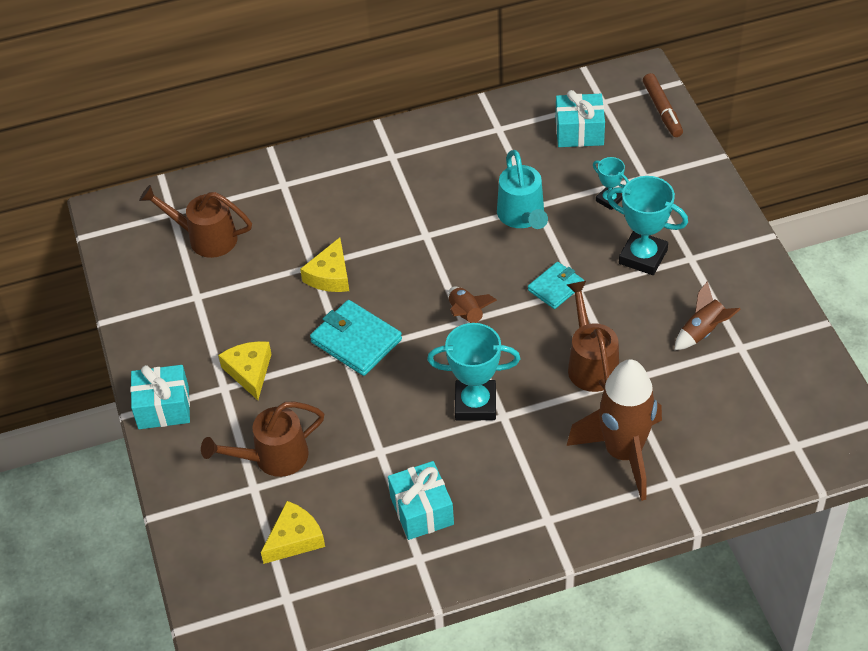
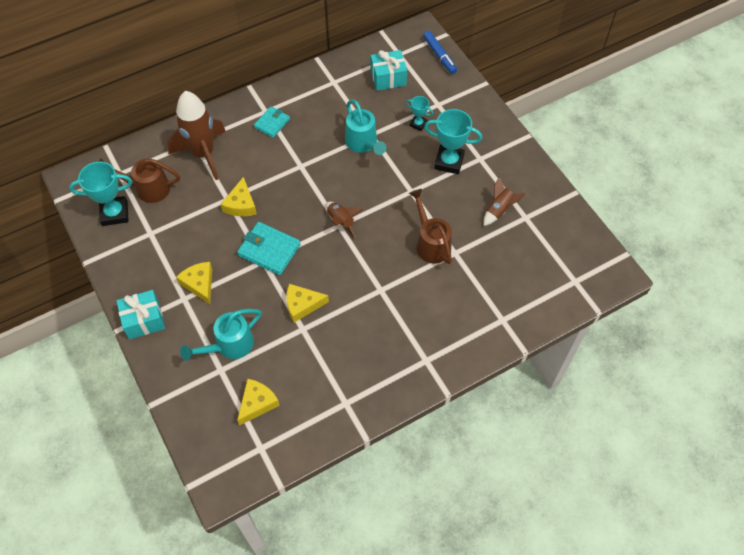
camera: 15 degrees left, 10 degrees up
brown watering can [201,402,324,477] -> turquoise watering can [180,309,262,361]
turquoise gift [388,461,454,540] -> none
turquoise trophy [427,323,520,421] -> turquoise trophy moved to [69,162,132,226]
turquoise wallet [528,262,584,309] -> turquoise wallet moved to [254,106,290,138]
brown rocket [567,359,662,501] -> brown rocket moved to [167,91,226,180]
brown marker [643,73,683,137] -> blue marker [423,31,457,74]
none -> yellow cheese [286,284,329,322]

